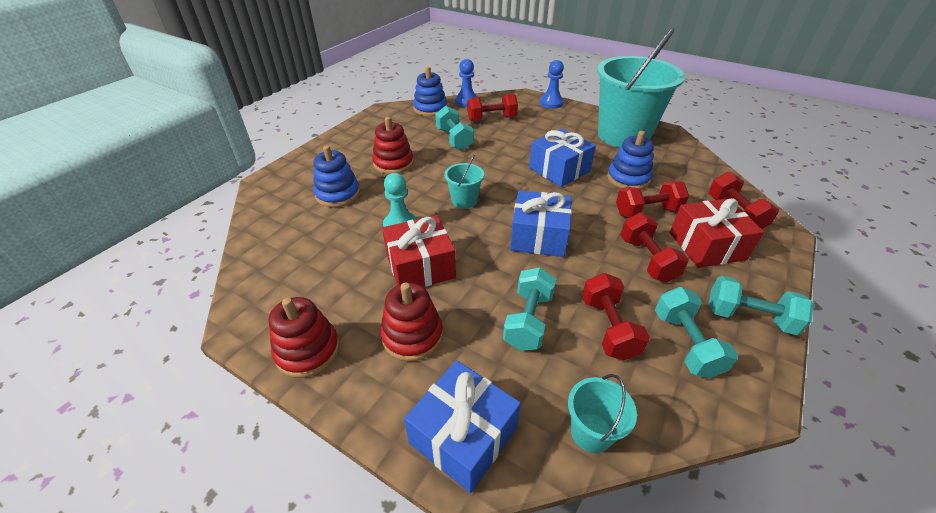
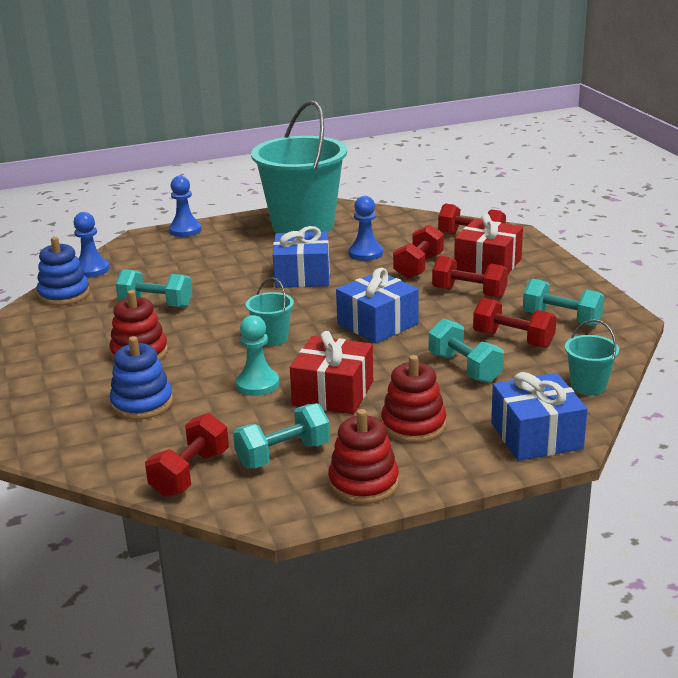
camera: 50 degrees left, 15 degrees down
red dumbbell [467,94,518,121] -> red dumbbell moved to [145,413,229,497]
blue stacking toy [607,131,654,190] -> blue pawn [349,196,383,261]
turquoise dumbbell [708,275,814,335] -> turquoise dumbbell moved to [233,403,330,468]

